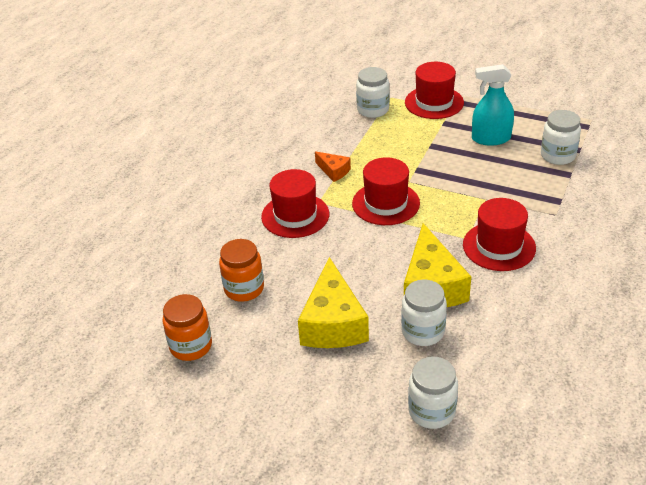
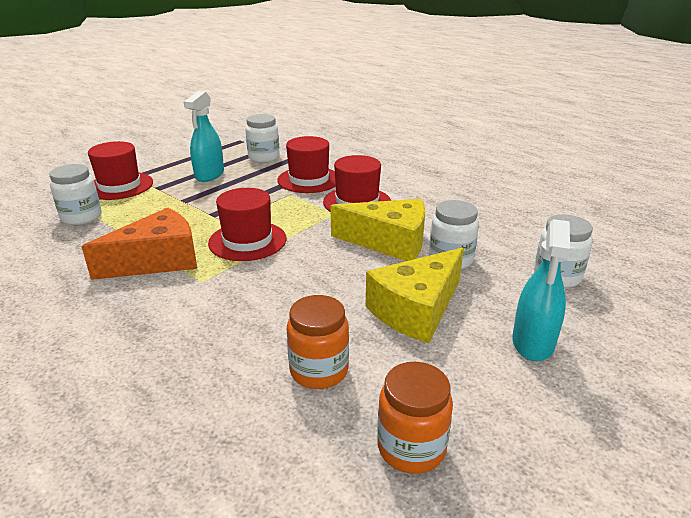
camera: 75 degrees left, 10 degrees down
red hat [261,169,329,238] -> red hat moved to [277,136,336,193]
yellow cheese [298,257,369,348] -> yellow cheese turned 120 degrees clockwise [365,247,464,343]
orange cheese [315,151,351,182] -> orange cheese [81,207,197,280], size x2.06
none -> turquoise spray bottle [512,219,570,361]

